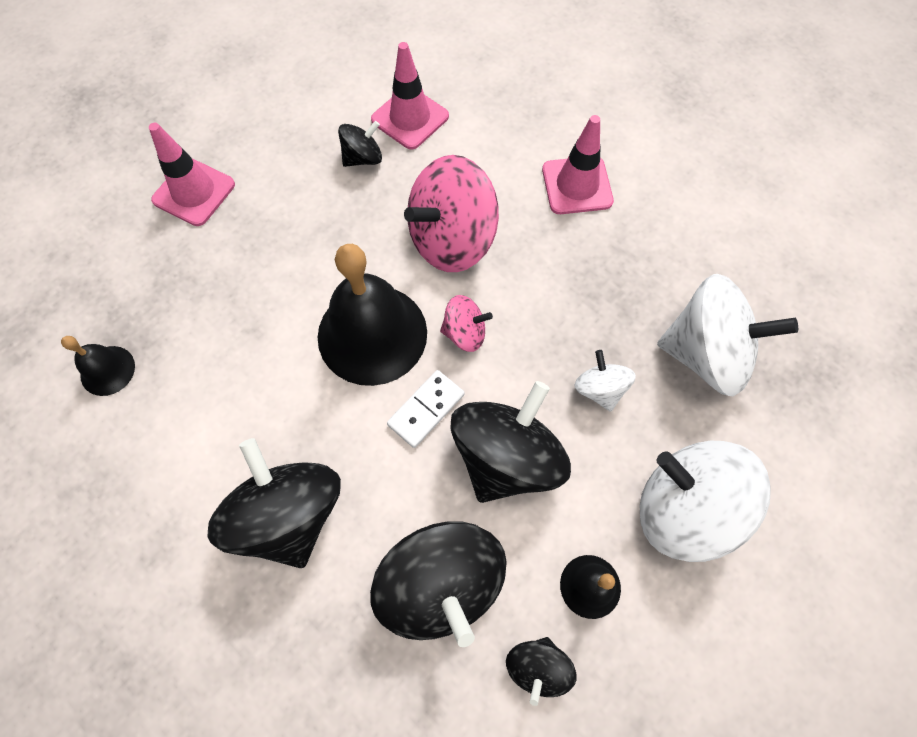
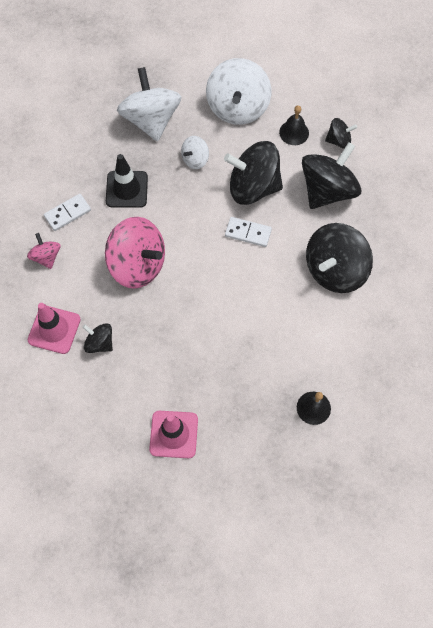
camera: 115 degrees left, 0 degrees up
black bell [318,244,427,386] -> none
pink spinning top [440,295,493,352] -> pink spinning top moved to [27,233,61,269]
pink traffic cone [542,115,614,214] -> white domino [44,194,91,231]
none -> black traffic cone [106,154,148,208]

